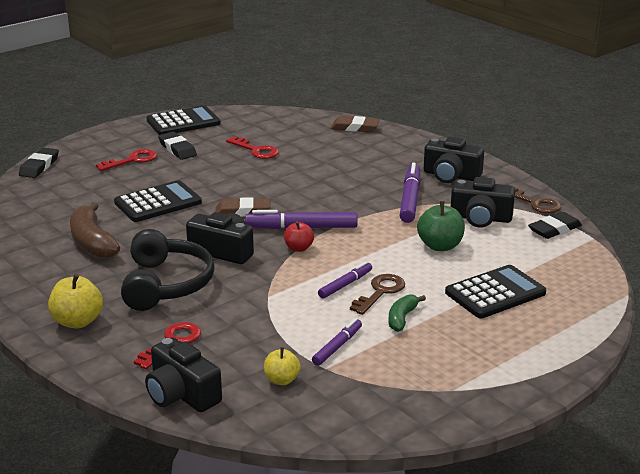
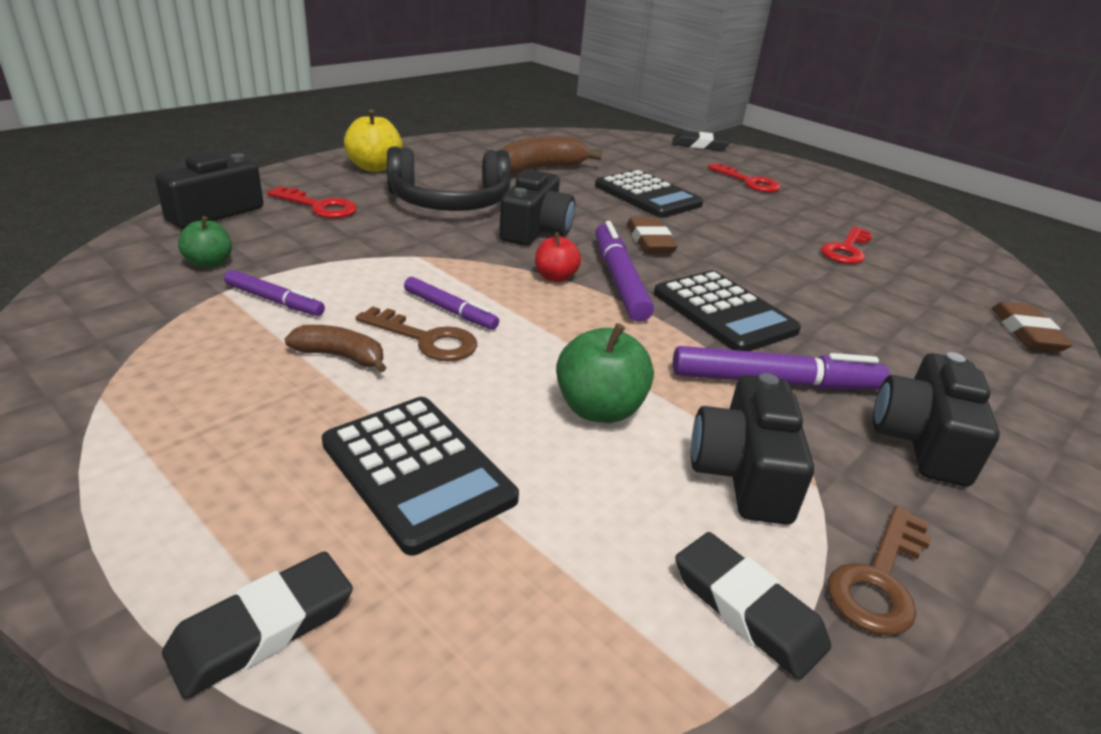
camera: 80 degrees right, 5 degrees up
black calculator [146,105,221,135] -> black calculator moved to [654,270,801,351]
black eraser [158,132,197,160] -> black eraser moved to [162,551,353,699]
yellow apple [264,347,301,385] -> green apple [178,216,232,268]
green banana [389,295,426,332] -> brown banana [285,325,387,373]

